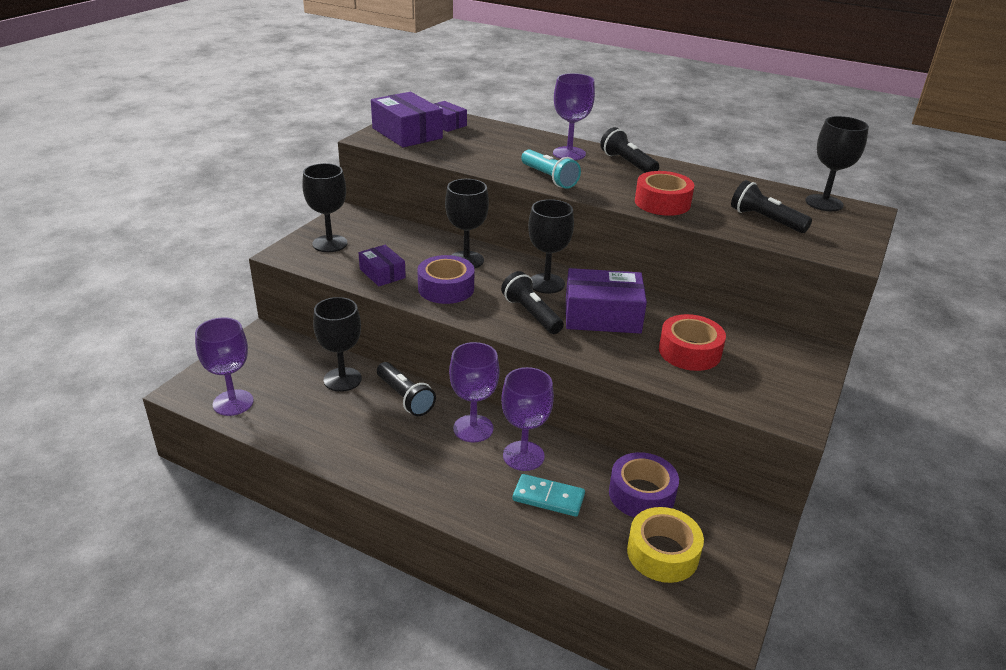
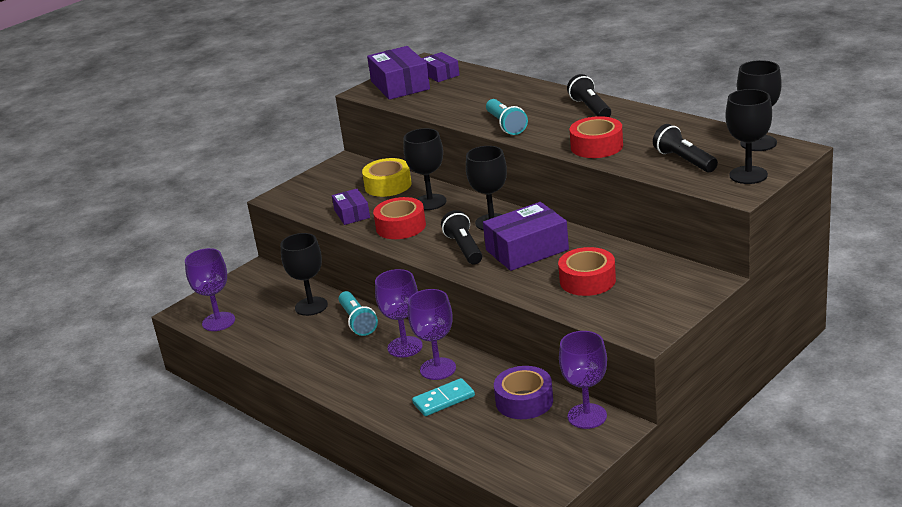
camera: 20 degrees right, 5 degrees down
black goblet [303,163,347,252] -> black goblet moved to [726,89,772,184]
black flashlight [377,362,436,416] -> turquoise flashlight [339,291,378,336]
purple tape [417,255,475,304] -> red tape [373,197,426,239]
turquoise domino [513,474,585,517] -> turquoise domino turned 60 degrees counterclockwise [412,378,475,416]
purple goblet [553,73,595,160] -> purple goblet moved to [559,331,607,429]
purple box [565,268,647,334] -> purple box turned 45 degrees counterclockwise [483,202,569,271]
yellow tape [627,507,704,583] -> yellow tape moved to [362,158,412,197]

